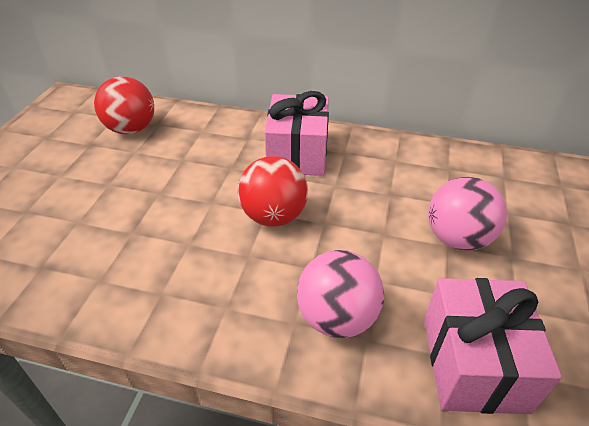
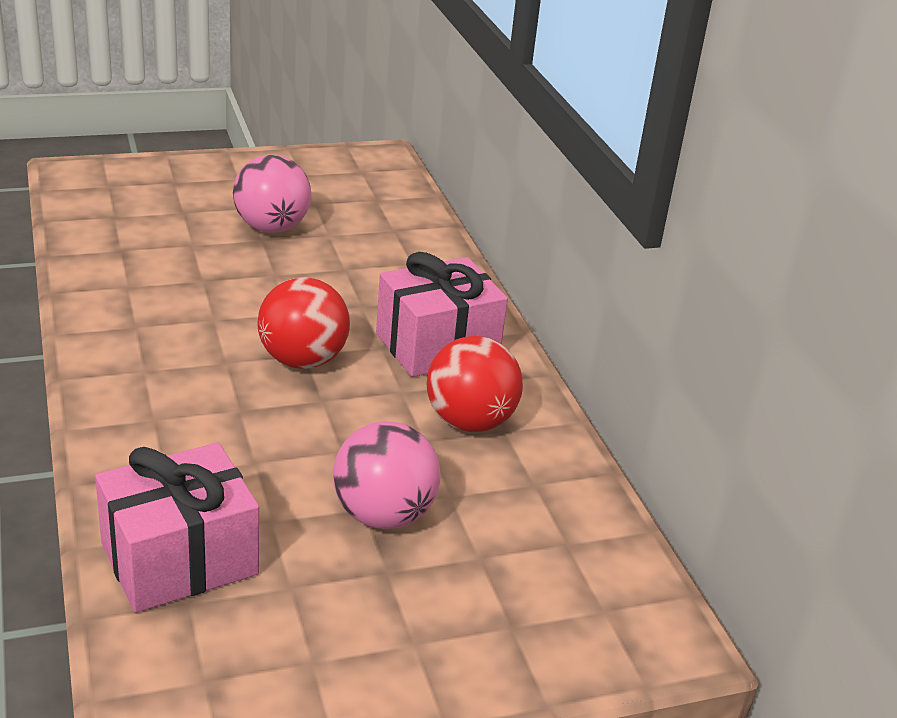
camera: 55 degrees right, 10 degrees down
red ball [94,76,154,134] -> red ball moved to [427,336,523,432]
pink ball [297,250,384,338] -> pink ball moved to [233,155,311,233]

